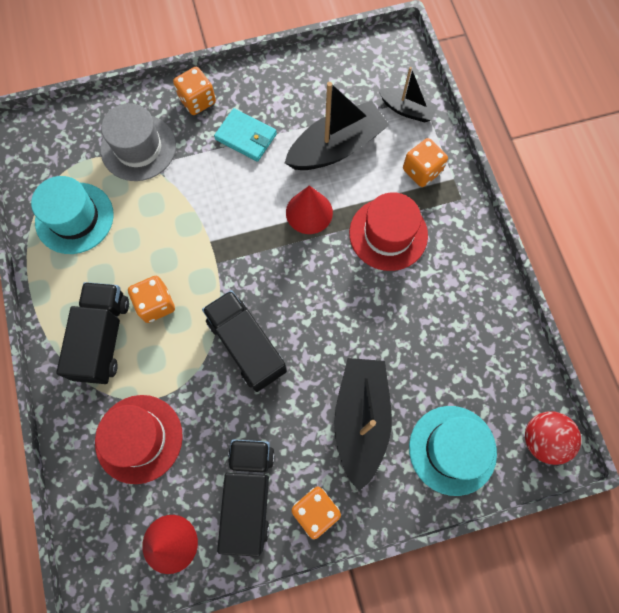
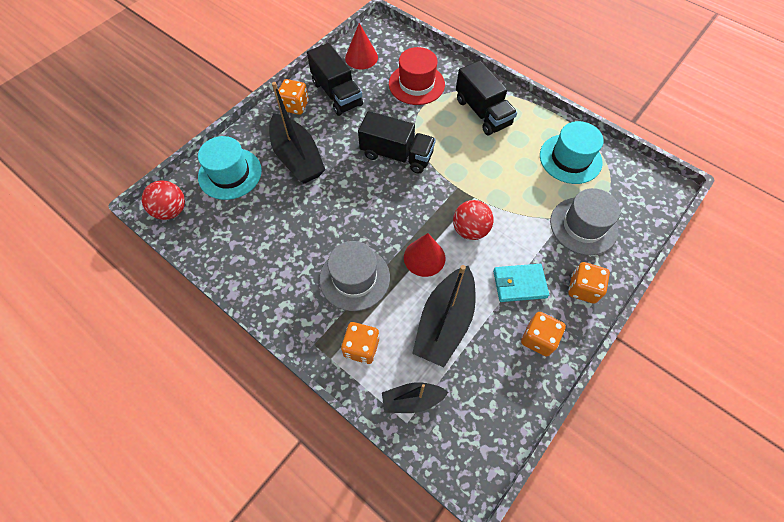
camera: 145 degrees right, 10 degrees down
orange dice [128,276,175,323] -> orange dice moved to [521,312,566,356]
red hat [349,192,428,271] -> grey hat [319,241,390,311]
none -> red ball [453,200,493,240]

